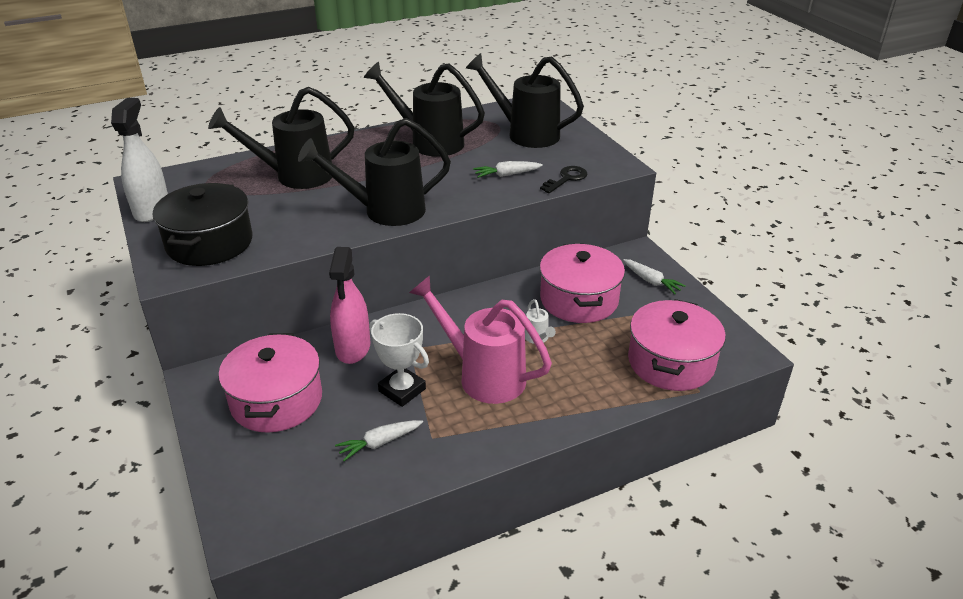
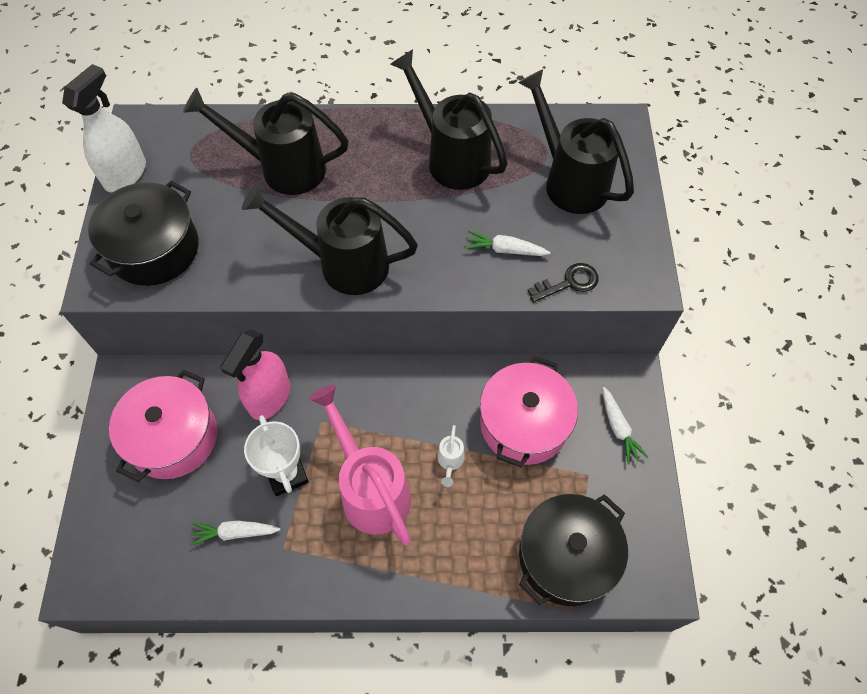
camera: 25 degrees right, 25 degrees up
pink pot [628,299,726,391] -> black pot [519,494,628,606]

